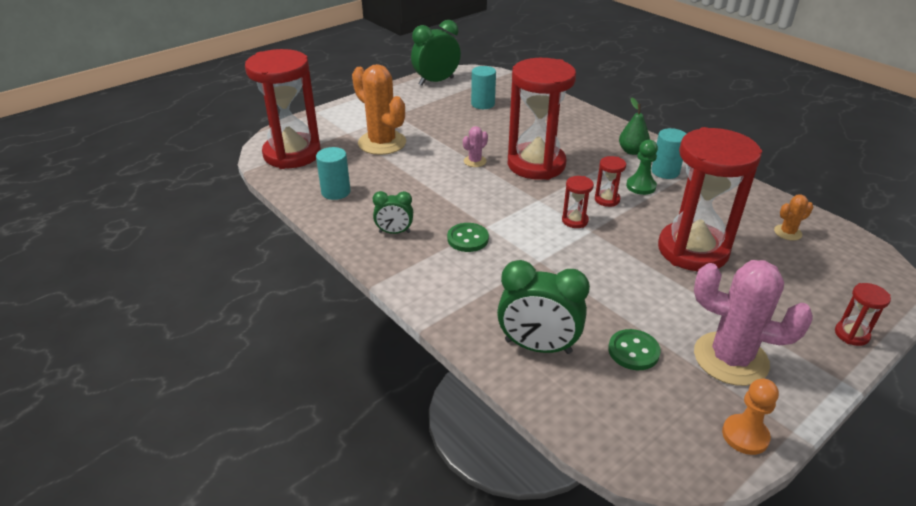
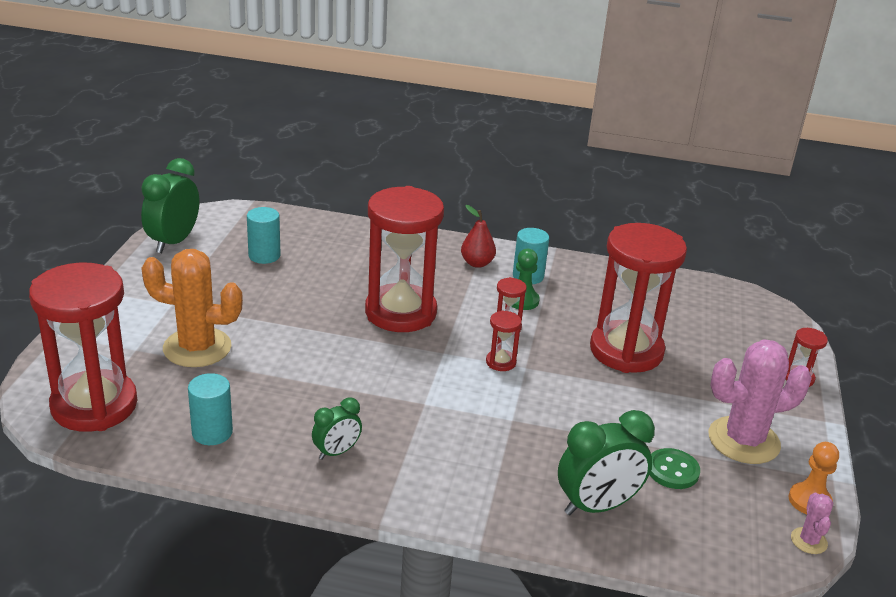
camera: 40 degrees left, 5 degrees down
green button [447,223,489,252] -> none
pink cactus [463,126,488,167] -> pink cactus moved to [791,493,833,554]
green pear [619,98,650,155] -> red pear [461,205,496,268]
orange cactus [774,195,813,241] -> none

